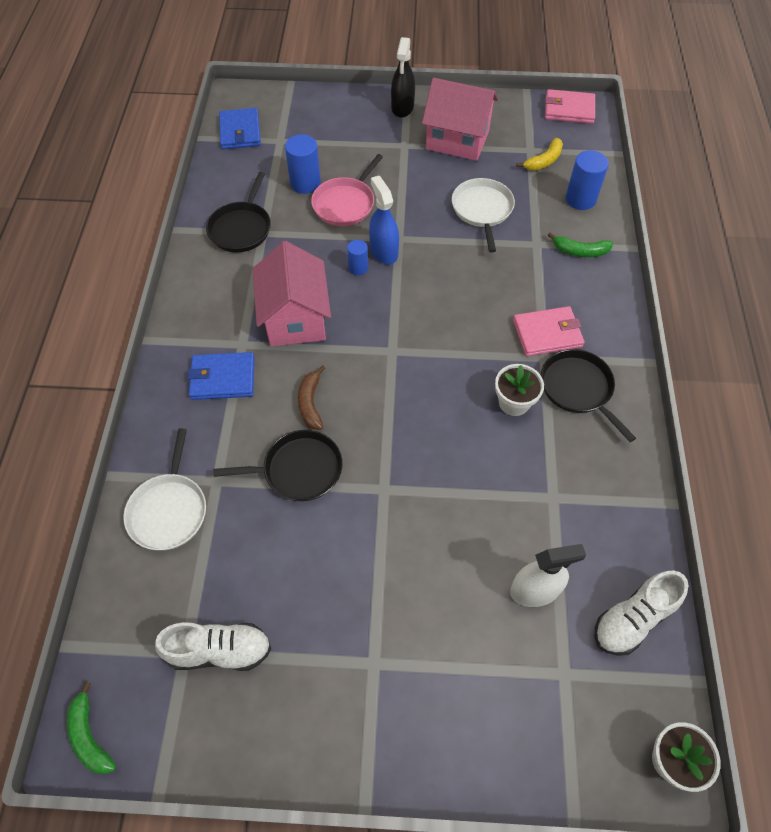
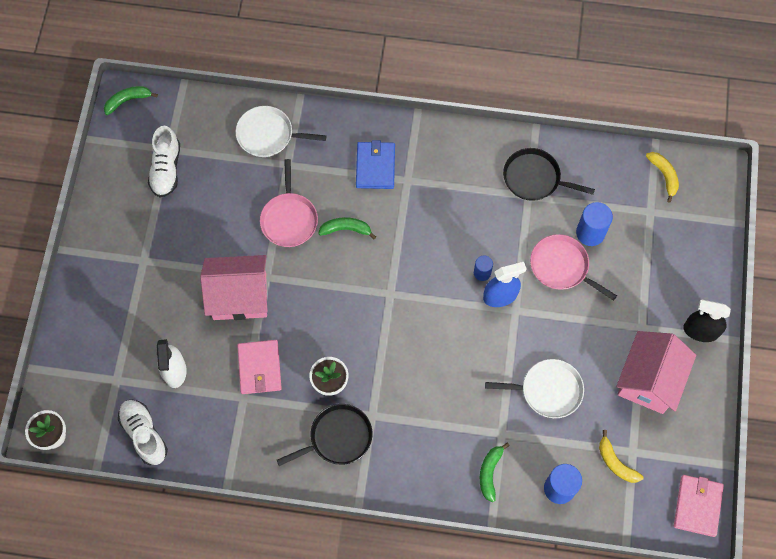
camera: 95 degrees right, 10 degrees up
black pan [213,430,343,501] -> pink pan [260,159,318,247]
blue wallet [219,108,261,149] -> yellow banana [646,152,679,203]
pink house [253,241,331,347] -> pink house moved to [200,255,268,320]
brown banana [298,365,326,430] -> green banana [318,217,376,239]
pink wallet [513,306,585,356] -> pink wallet moved to [237,340,282,394]

